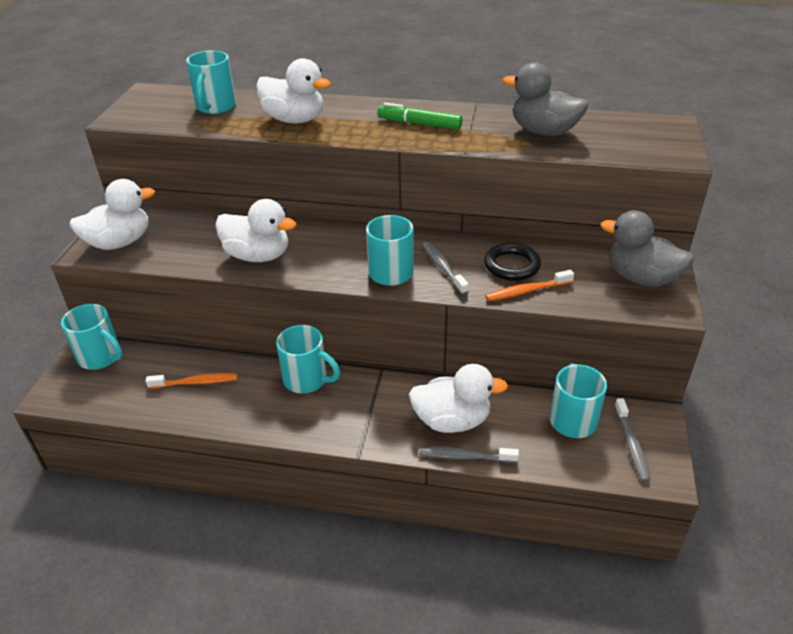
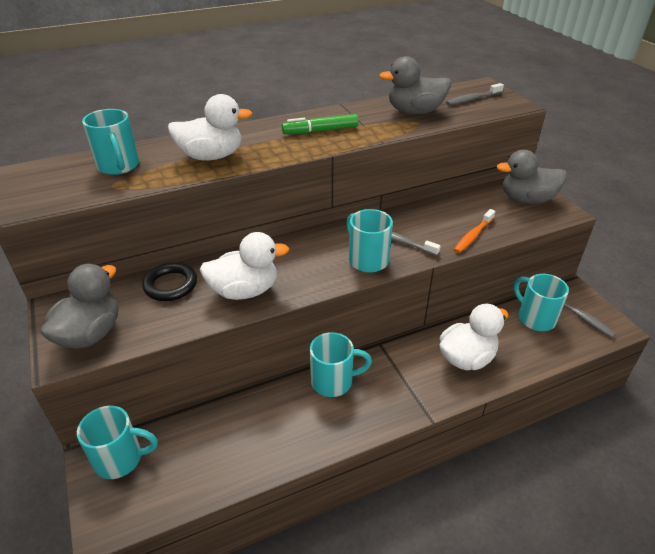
camera: 35 degrees left, 0 degrees up
white duck [69,179,155,250] -> grey duck [41,264,118,349]
orange toothbrush [146,373,237,389] -> none
grey toothbrush [419,447,519,463] -> grey toothbrush moved to [446,83,504,105]
black ring [484,243,541,281] -> black ring moved to [142,262,197,301]

